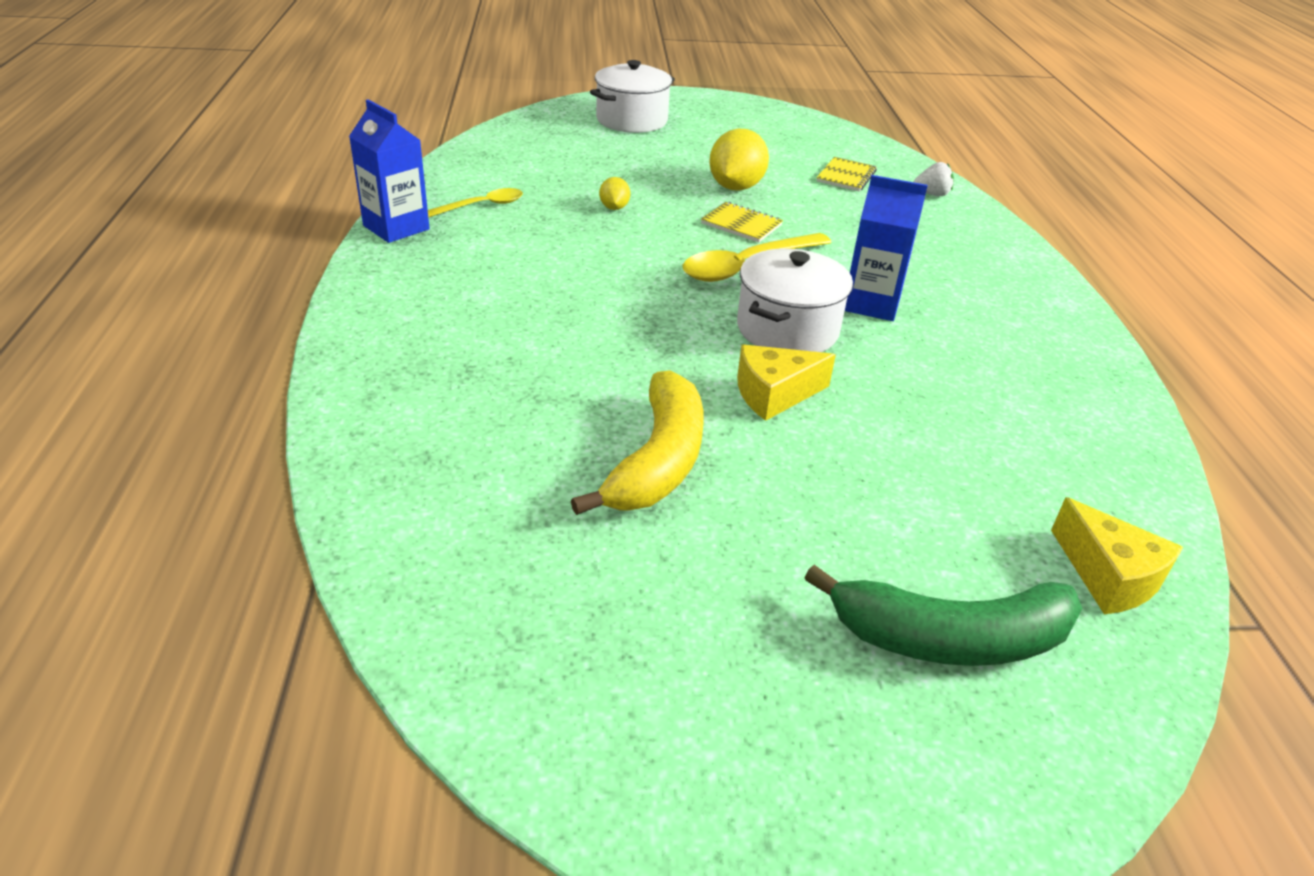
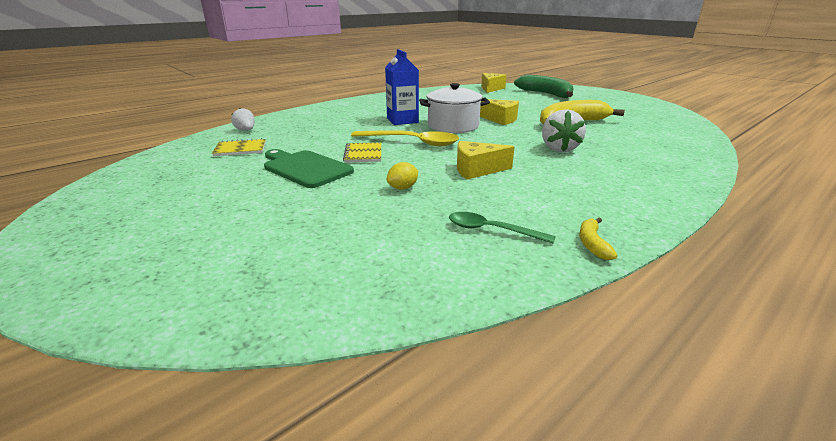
camera: 125 degrees left, 10 degrees down
blue carton [349,99,430,243] -> yellow banana [579,218,617,260]
yellow spoon [428,188,523,218] -> green spoon [449,212,556,244]
white pot [590,60,675,133] -> none
yellow lemon [709,129,769,191] -> green cutting board [264,149,354,188]
none -> yellow cheese [457,141,515,179]
none -> white strawberry [542,109,586,152]

